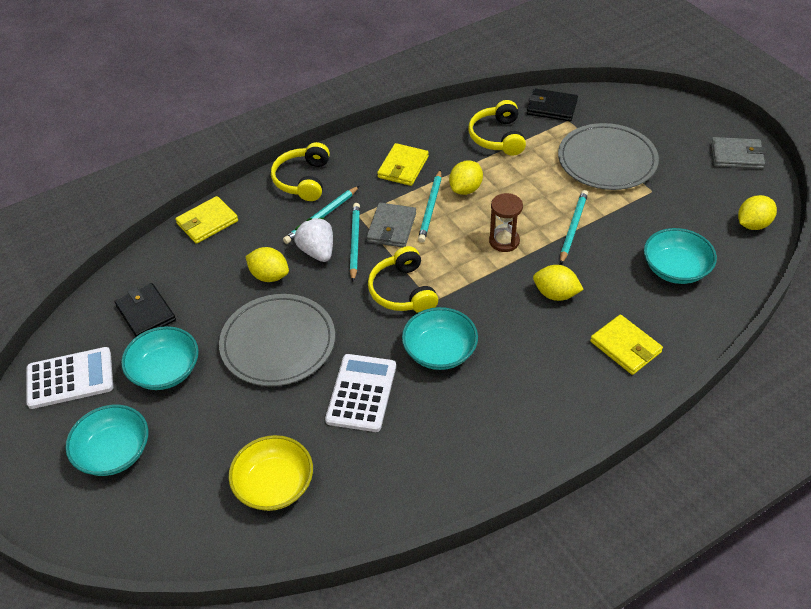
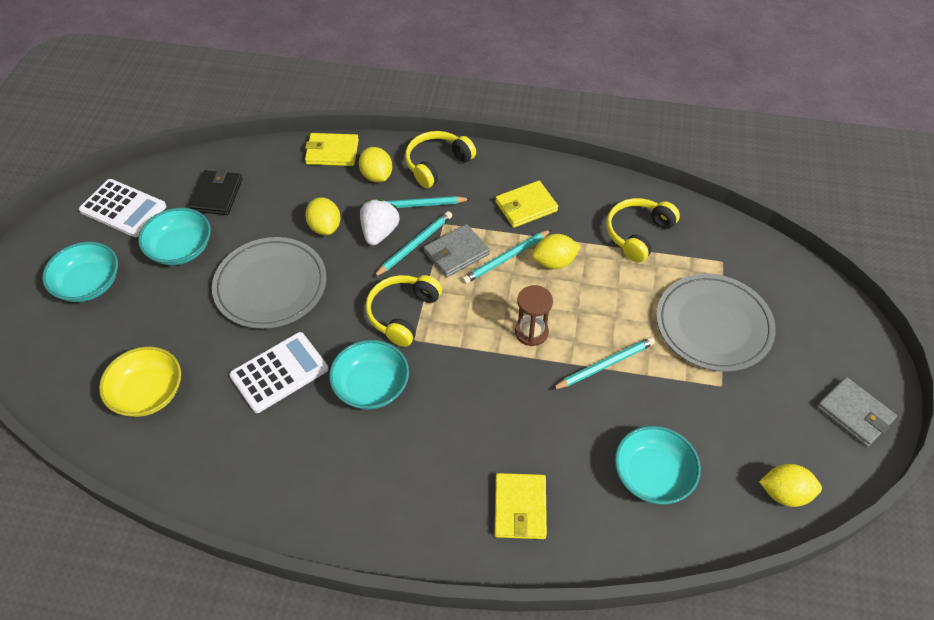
camera: 40 degrees right, 5 degrees up
black wallet [527,88,578,121] -> none
yellow lemon [533,265,584,301] -> yellow lemon moved to [359,147,392,183]

